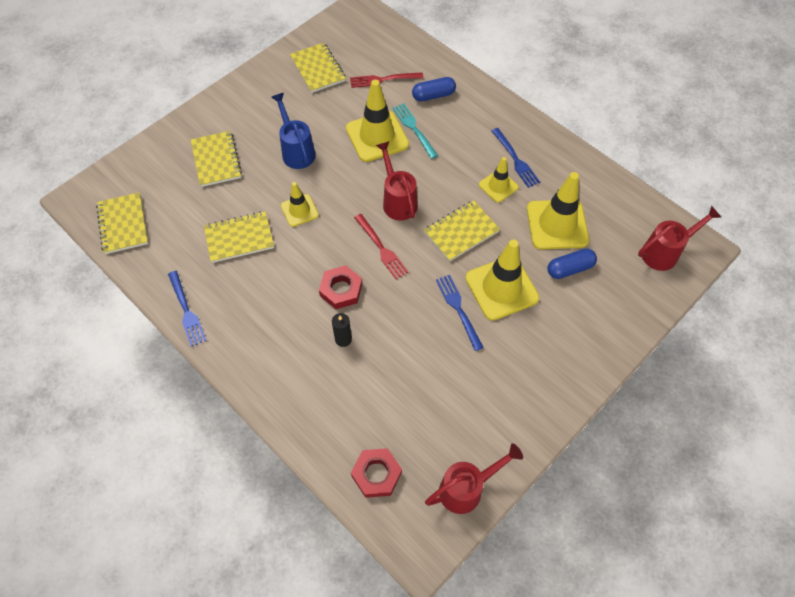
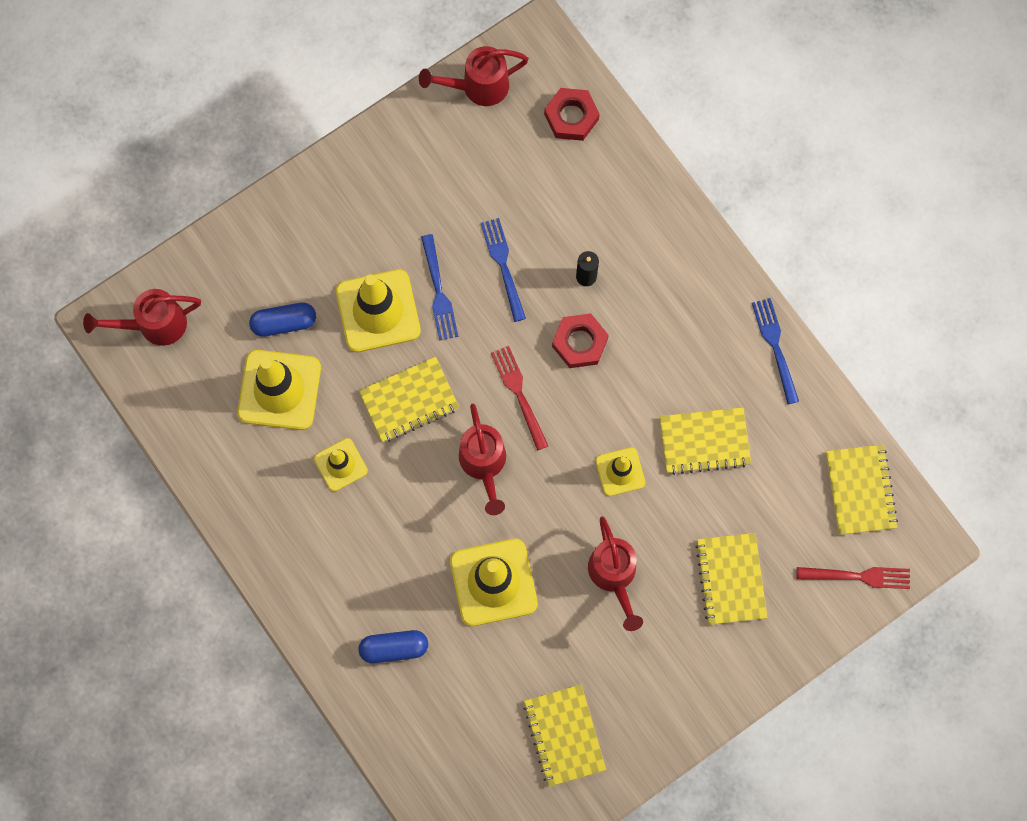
camera: 170 degrees left, 15 degrees up
blue watering can [271,93,316,169] -> red watering can [588,516,643,631]
red fork [350,72,423,88] -> red fork moved to [797,567,910,589]
turquoise fork [392,103,438,159] -> none
blue fork [491,128,540,188] -> blue fork moved to [481,218,526,322]

